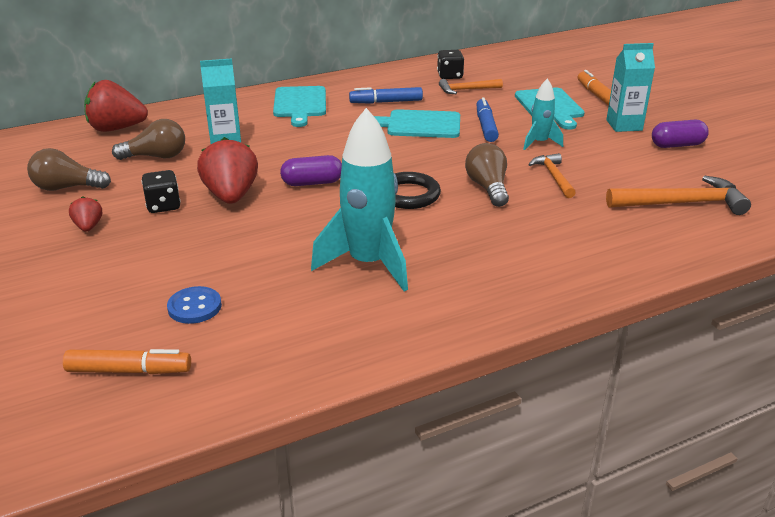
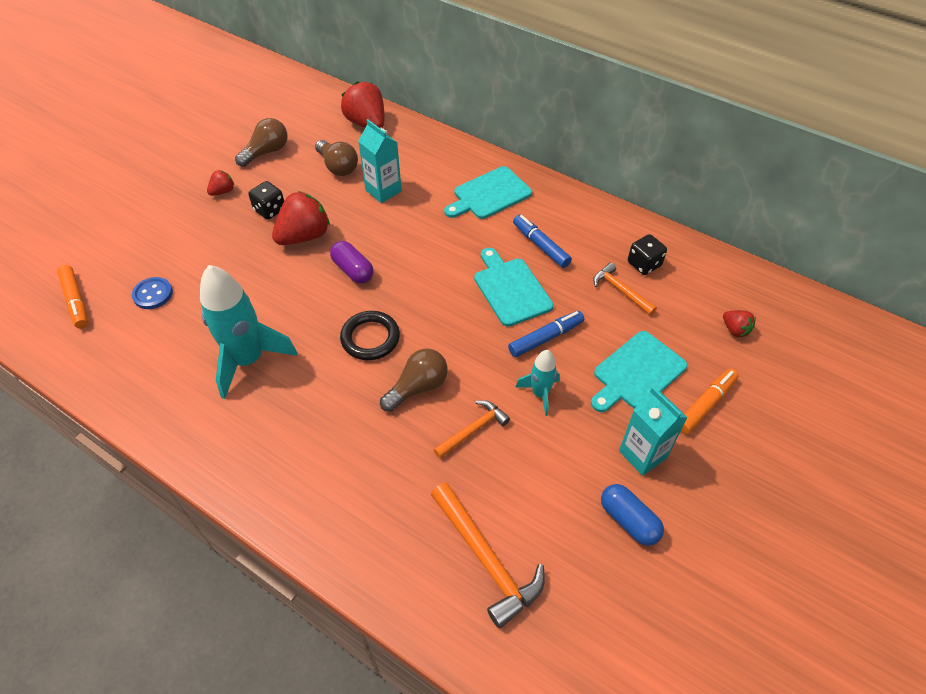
camera: 60 degrees right, 20 degrees up
brown light bulb [27,148,111,191] -> brown light bulb turned 75 degrees clockwise [235,118,288,167]
purple capsule [652,119,709,148] -> blue capsule [601,484,664,546]
none -> red strawberry [723,310,756,337]

